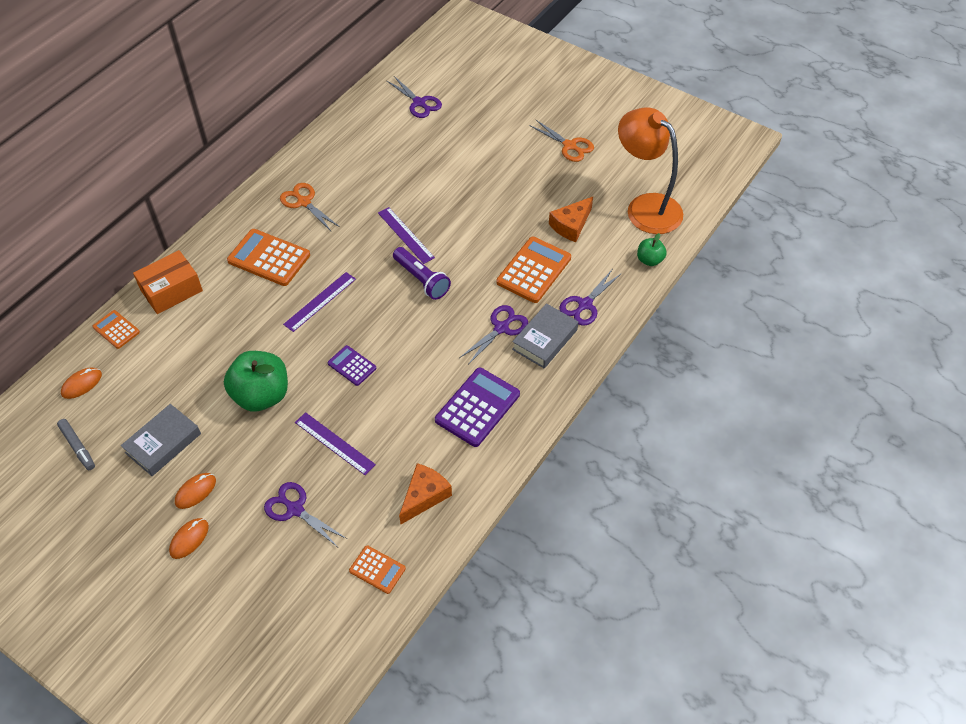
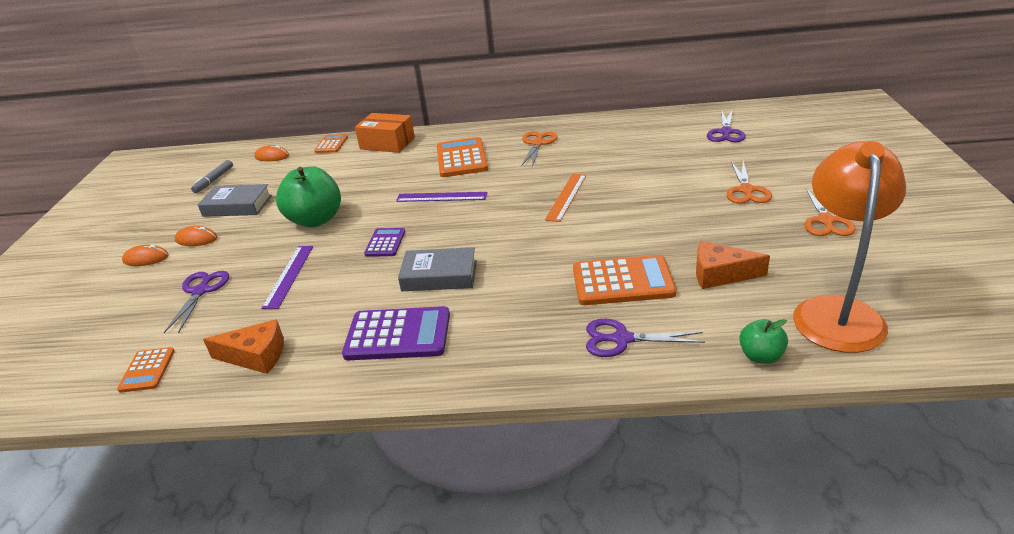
camera: 60 degrees right, 20 degrees down
purple ruler [378,207,435,264] -> orange ruler [545,174,586,222]
purple flashlight [393,247,451,300] -> none
purple scissors [459,305,528,365] -> none
grey book [512,303,578,368] -> grey book moved to [398,247,477,291]
none -> orange scissors [727,161,772,204]

